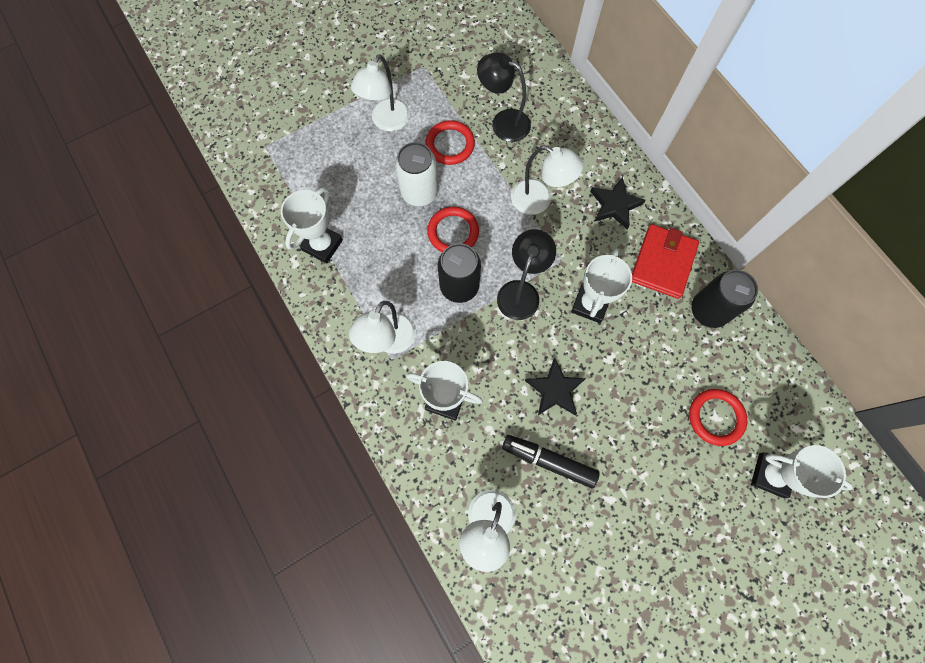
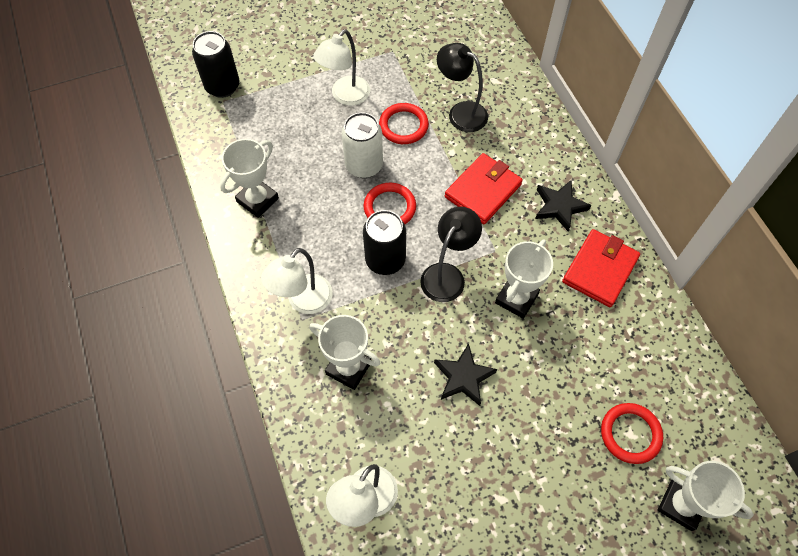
camera: 10 degrees right, 10 degrees down
black marker [502,435,600,488] -> none
white lamp [511,146,583,215] -> red wallet [445,153,523,224]
black can [691,270,758,328] -> black can moved to [192,31,239,98]

